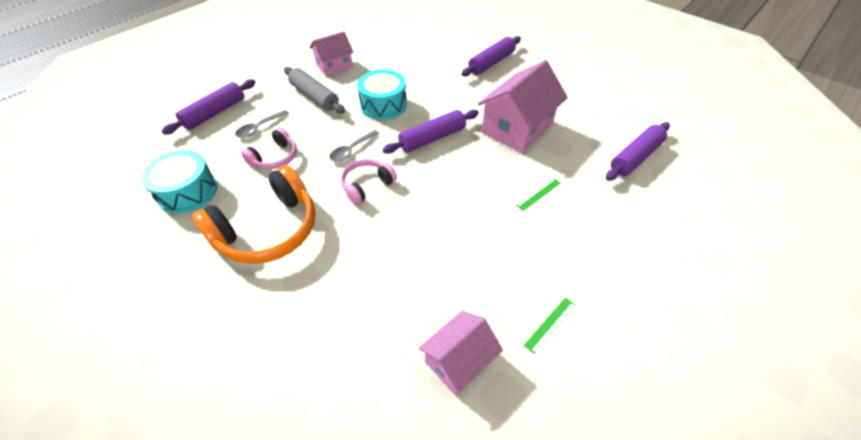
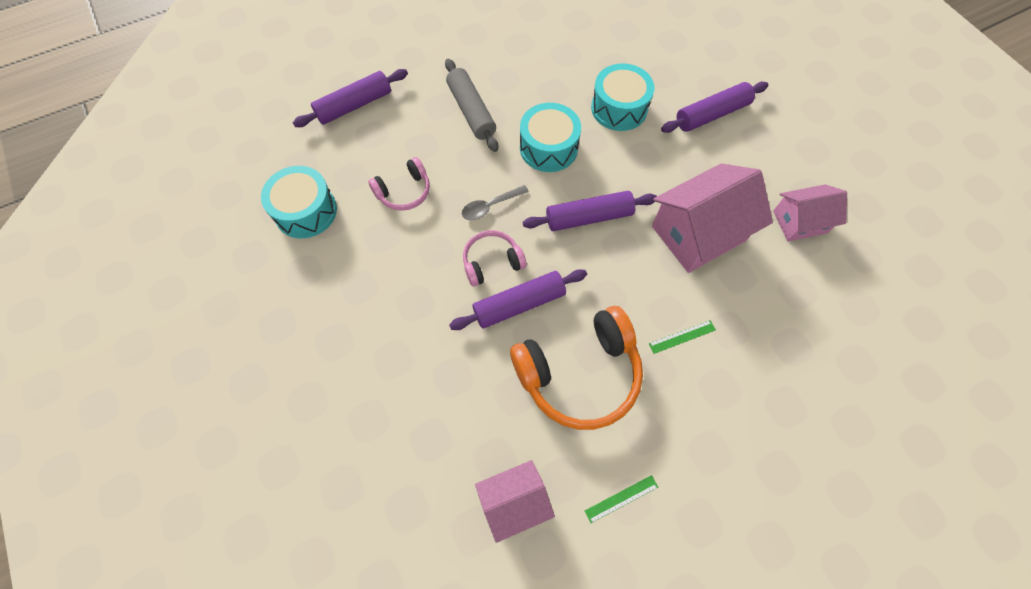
camera: 20 degrees right, 15 degrees up
orange headphones [192,165,316,264] -> orange headphones moved to [510,306,643,430]
grey spoon [235,110,289,138] -> none
pink house [310,32,354,76] -> pink house moved to [773,184,847,241]
purple rolling pin [606,122,670,181] -> purple rolling pin moved to [449,269,587,330]
none -> turquoise drum [591,63,654,131]

